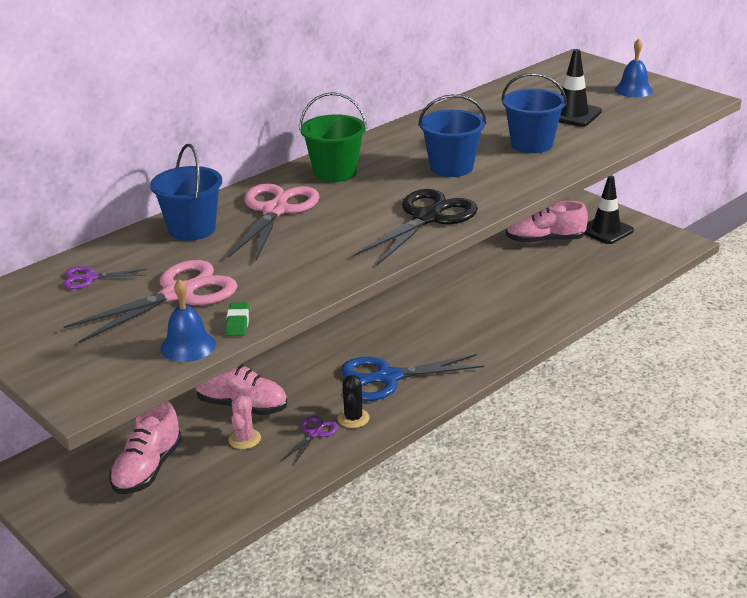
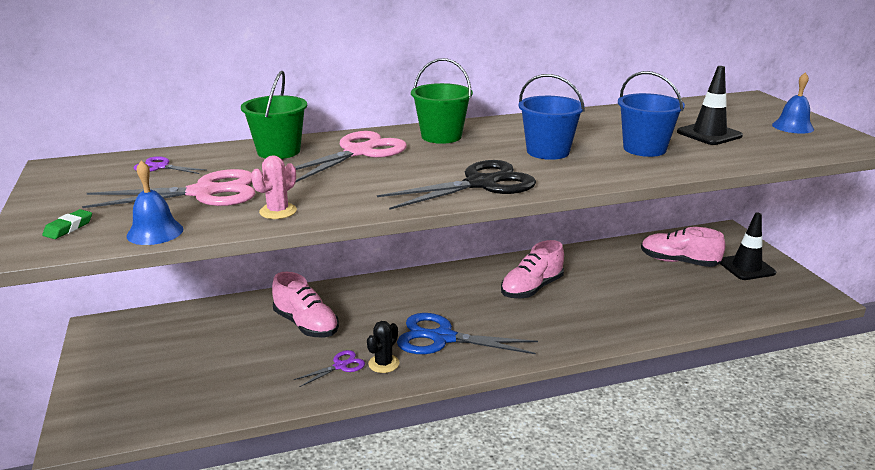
camera: 25 degrees right, 5 degrees down
pink shoe [109,401,182,494] -> pink shoe moved to [501,240,564,299]
blue bucket [150,144,222,241] -> green bucket [241,71,307,159]
green eraser [226,302,250,336] -> green eraser moved to [42,209,92,239]
pink cactus [228,395,261,449] -> pink cactus moved to [251,155,297,219]

